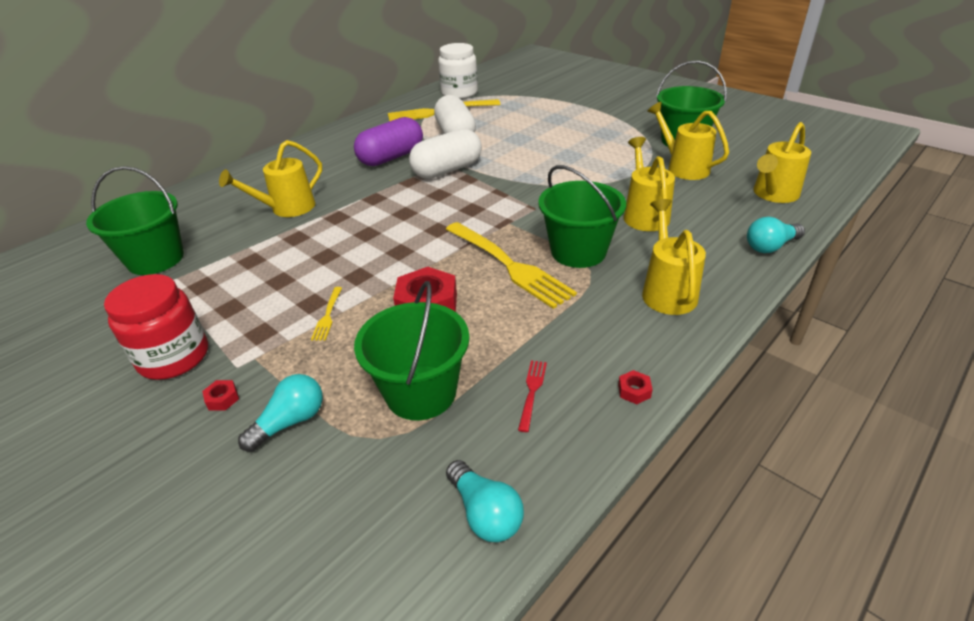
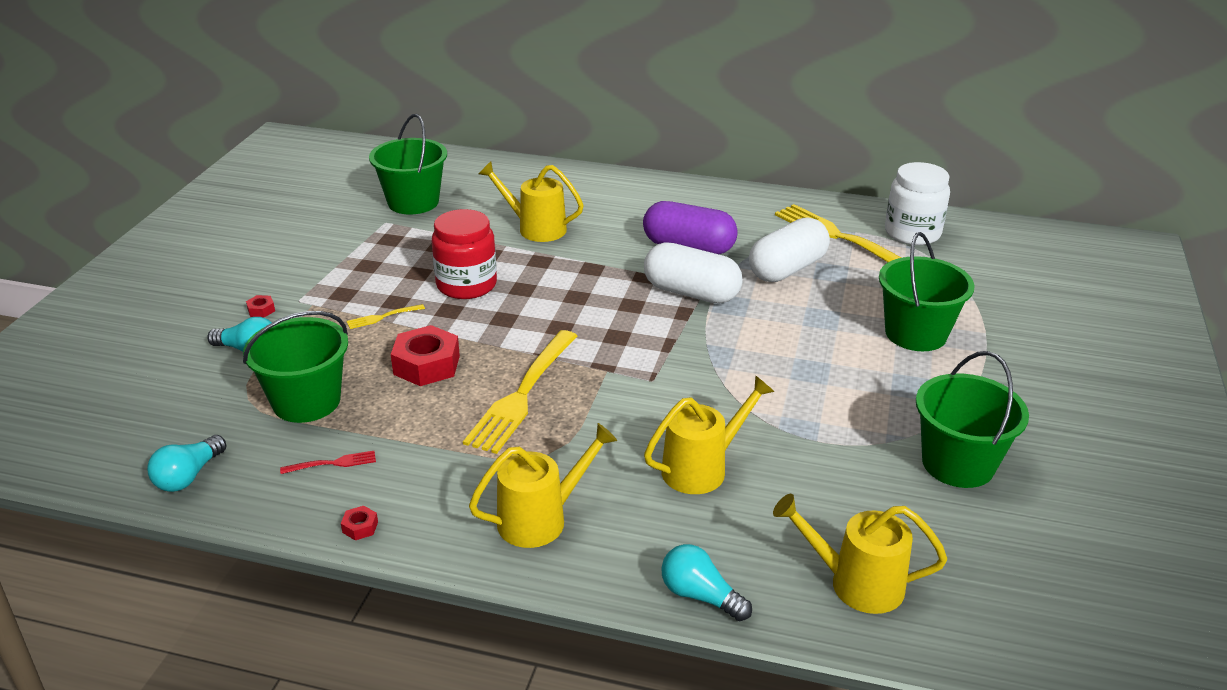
camera: 60 degrees right, 5 degrees down
red jar [104,274,208,380] -> red jar moved to [431,209,497,299]
green bucket [538,165,626,268] -> green bucket moved to [879,232,975,351]
yellow watering can [647,102,729,180] -> none

